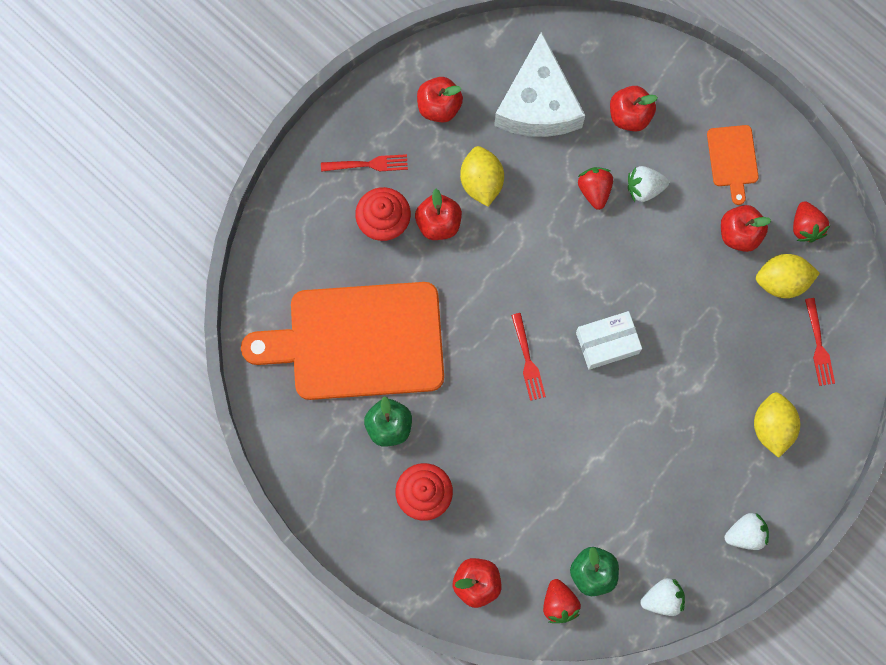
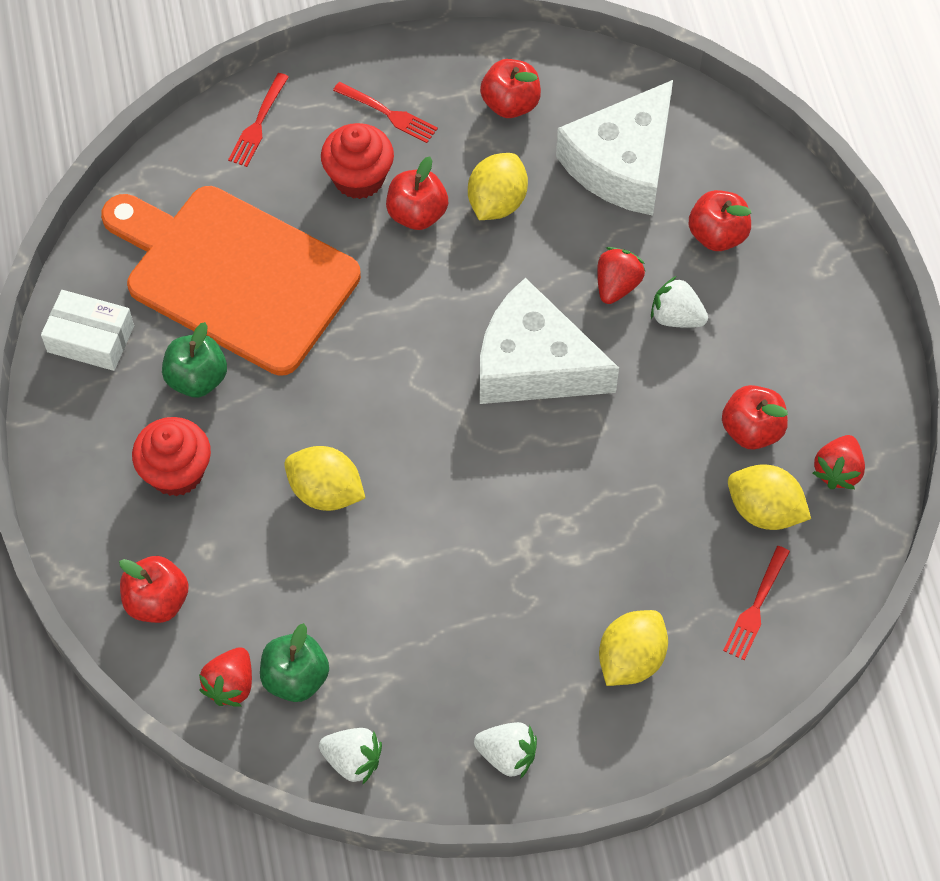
camera: 35 degrees right, 15 degrees down
red fork [511,313,546,401] -> red fork moved to [228,73,289,167]
white box [576,311,642,370] -> white box moved to [41,290,134,371]
orange cutting board [707,125,759,205] -> none
none -> yellow lemon [284,446,365,511]
none -> white cheese [480,278,619,404]

